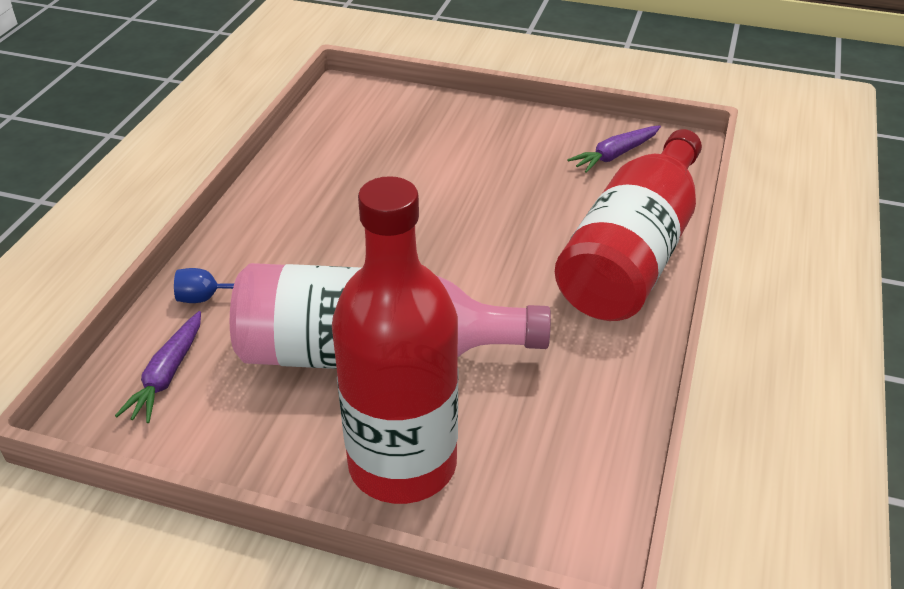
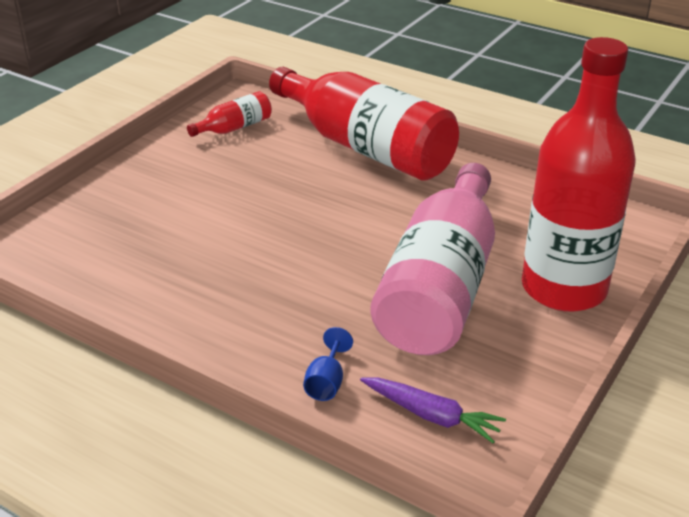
camera: 75 degrees left, 5 degrees down
purple carrot [567,125,661,173] -> red bottle [187,91,272,137]

